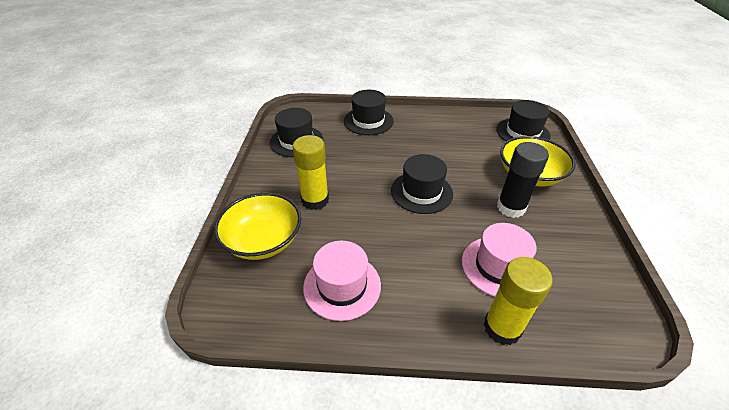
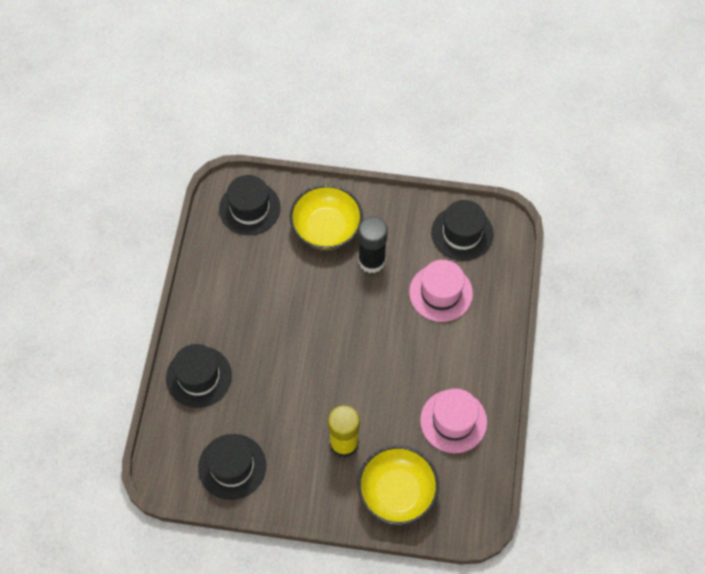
camera: 85 degrees left, 20 degrees up
black hat [391,154,453,214] -> black hat moved to [431,200,493,261]
yellow glue stick [483,257,552,345] -> none

